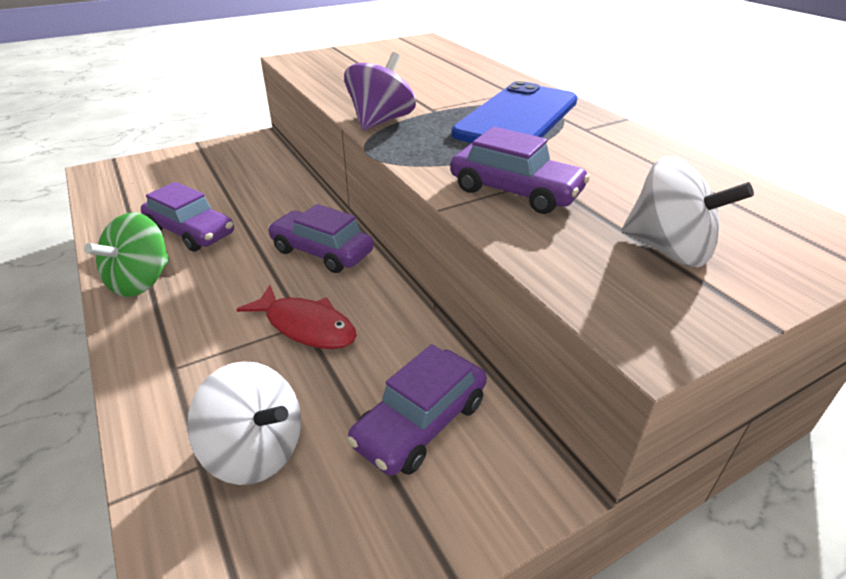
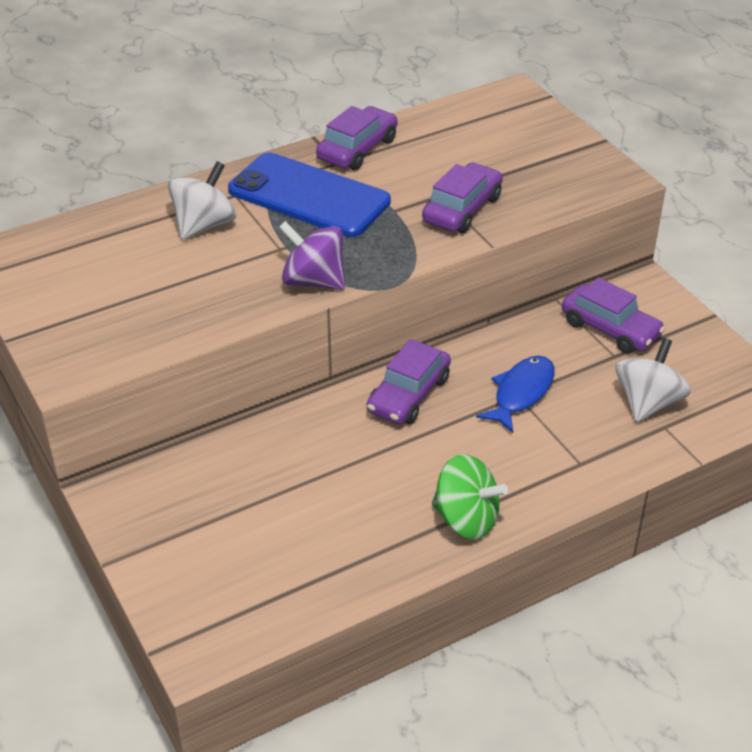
camera: 90 degrees left, 5 degrees up
purple car [141,182,234,252] -> purple car moved to [316,106,398,170]
red fish [236,285,357,349] -> blue fish [476,356,555,433]
white spinning top [622,156,754,267] -> white spinning top moved to [168,161,236,239]

